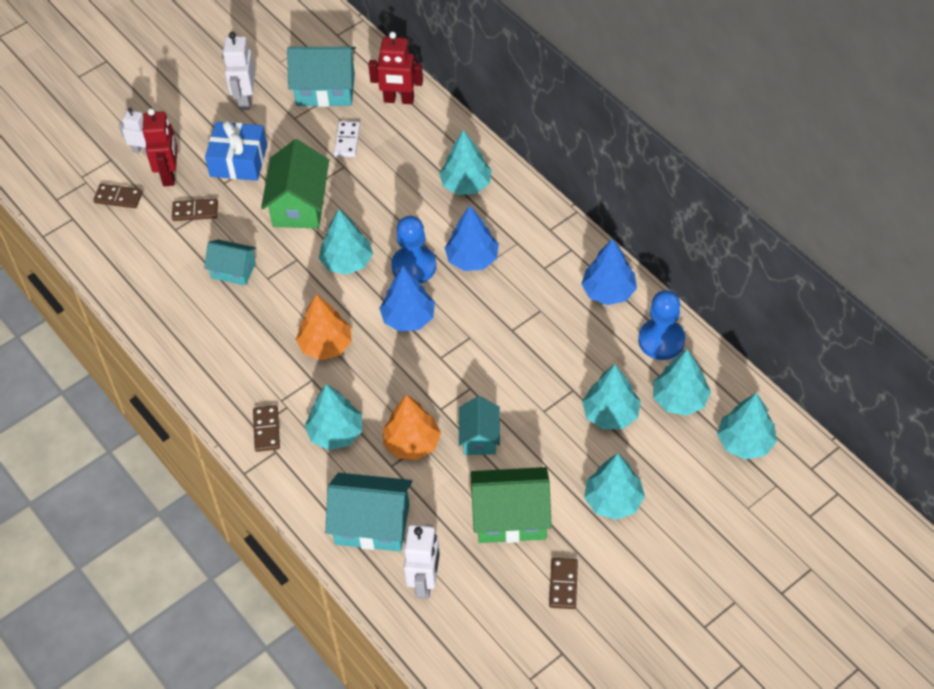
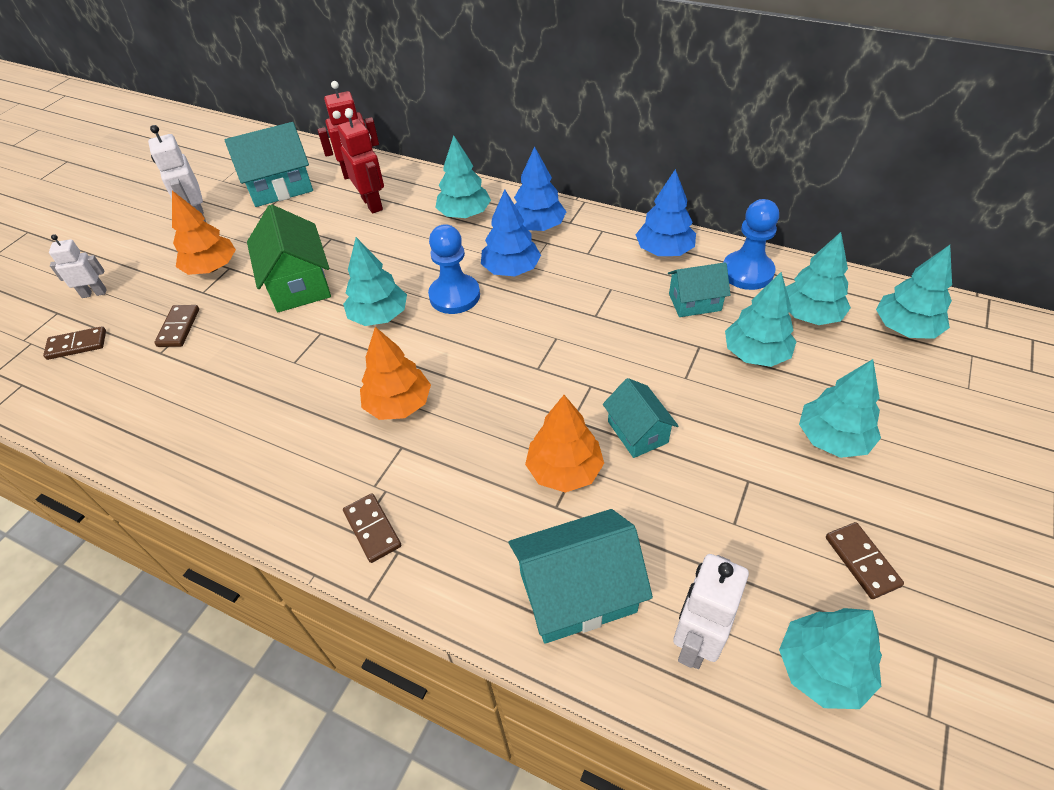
camera: 25 degrees left, 5 degrees down
red robot [142,108,177,186] -> red robot moved to [337,110,384,214]
brown domino [172,199,218,221] -> brown domino turned 60 degrees counterclockwise [154,305,199,347]
turquoise house [204,239,256,286] -> turquoise house moved to [668,262,730,317]
blue gift [205,120,267,181] -> orange tree [172,191,236,275]
turquoise tree [305,384,362,450] -> turquoise tree moved to [779,608,882,709]
white domino [334,121,360,157] -> none
blue tree [379,266,435,332] -> blue tree moved to [514,146,567,231]
white robot [404,524,440,599] -> white robot turned 135 degrees counterclockwise [673,554,749,669]
green house [471,467,552,543] -> none

